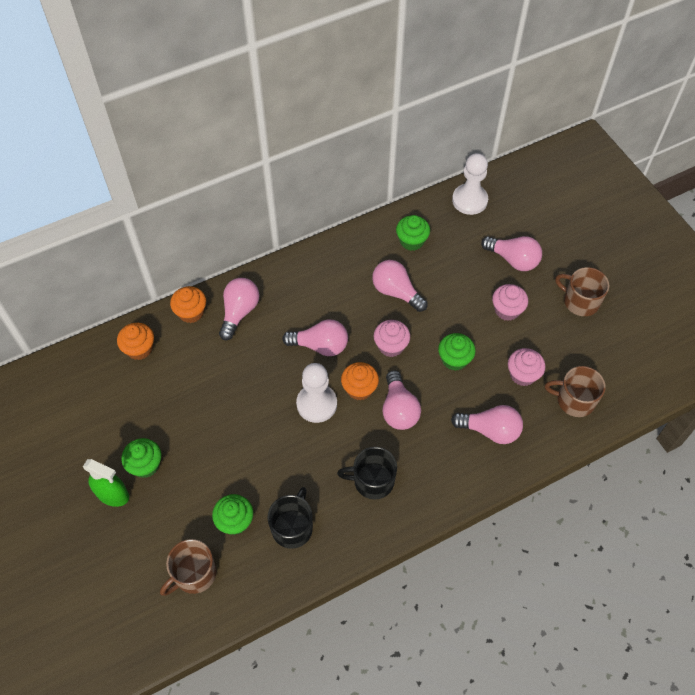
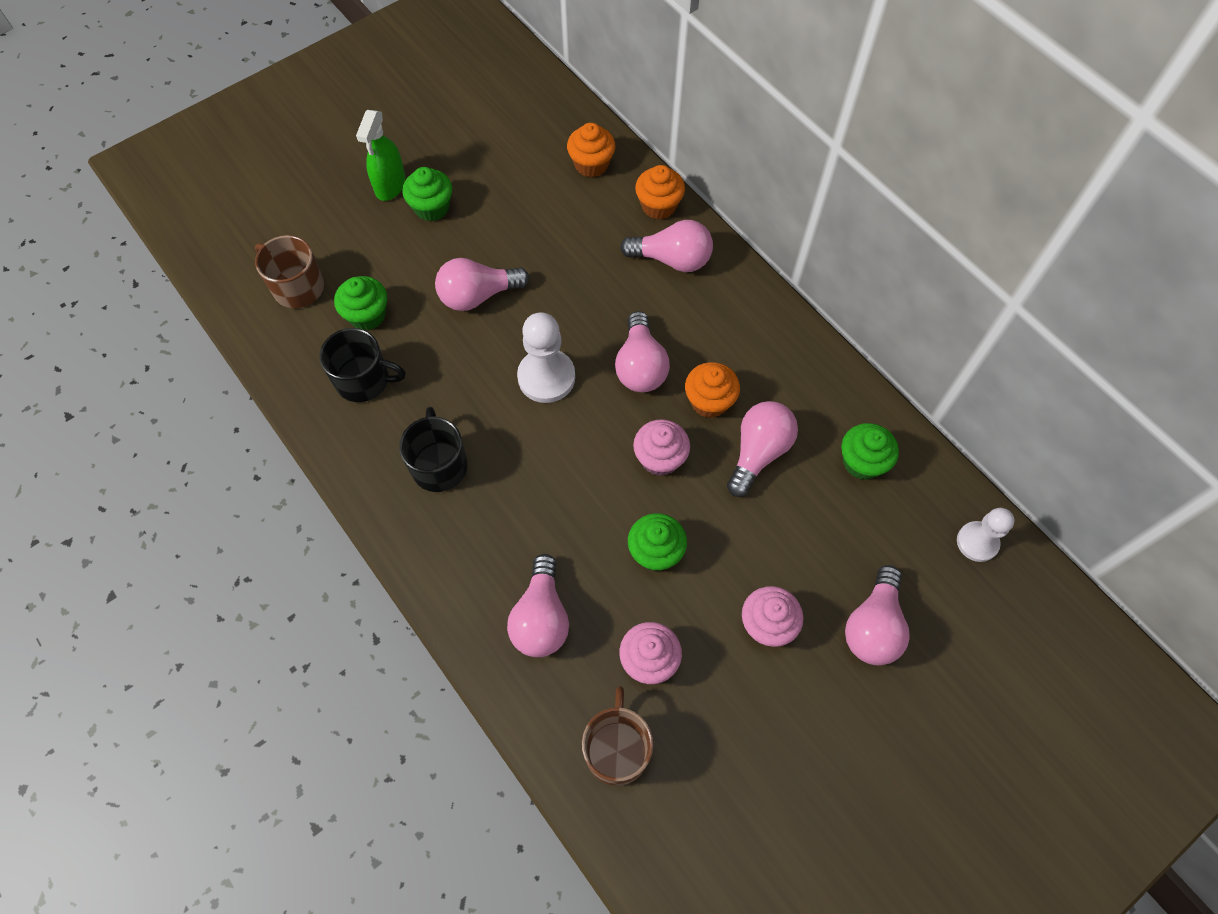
camera: 80 degrees right, 5 degrees up
orange cupcake [341,362,379,401] -> orange cupcake moved to [685,362,740,418]
pink light bulb [382,370,421,430] -> pink light bulb moved to [435,258,529,311]
white pawn [452,153,488,215] -> white pawn [957,508,1015,562], size x0.66
brown mug [555,267,609,316] -> none

